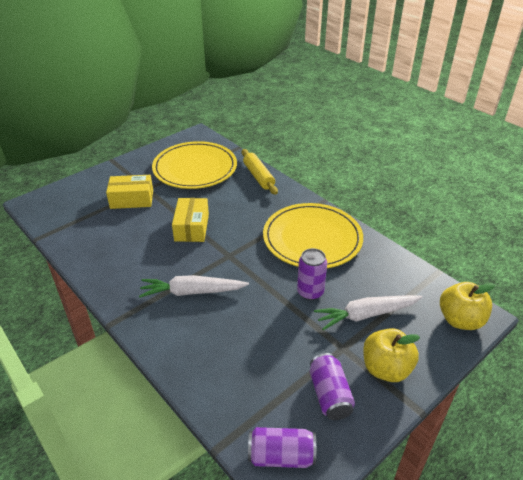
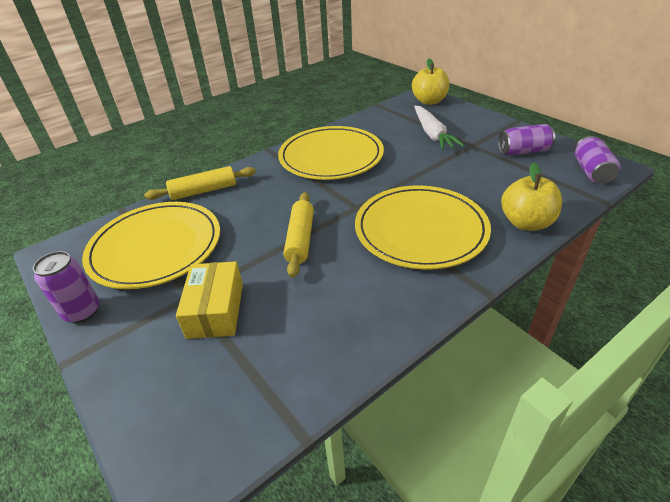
camera: 85 degrees left, 0 degrees up
white carrot [139,275,249,298] -> yellow plate [355,185,491,270]
yellow box [172,198,209,242] -> yellow rolling pin [284,192,314,278]
purple can [297,248,327,300] -> purple can moved to [33,251,99,323]
yellow apple [363,328,420,382] -> yellow apple moved to [501,162,562,231]

